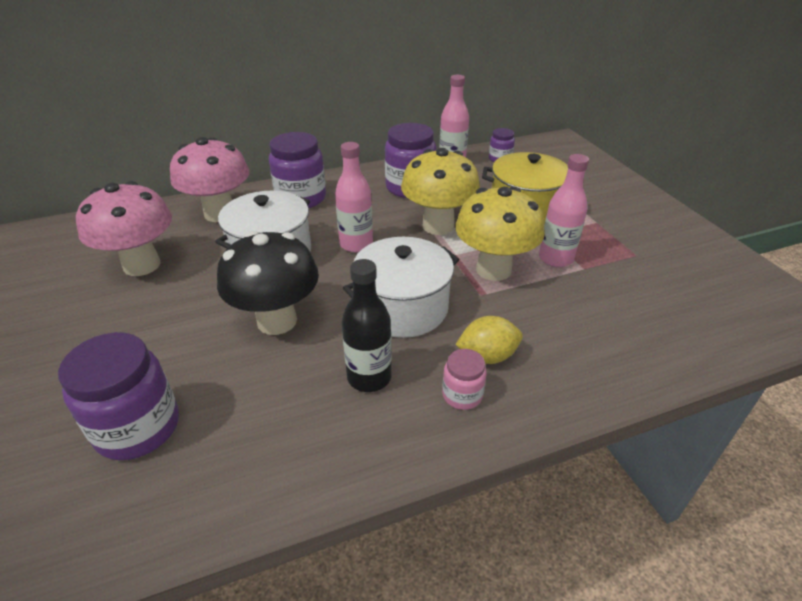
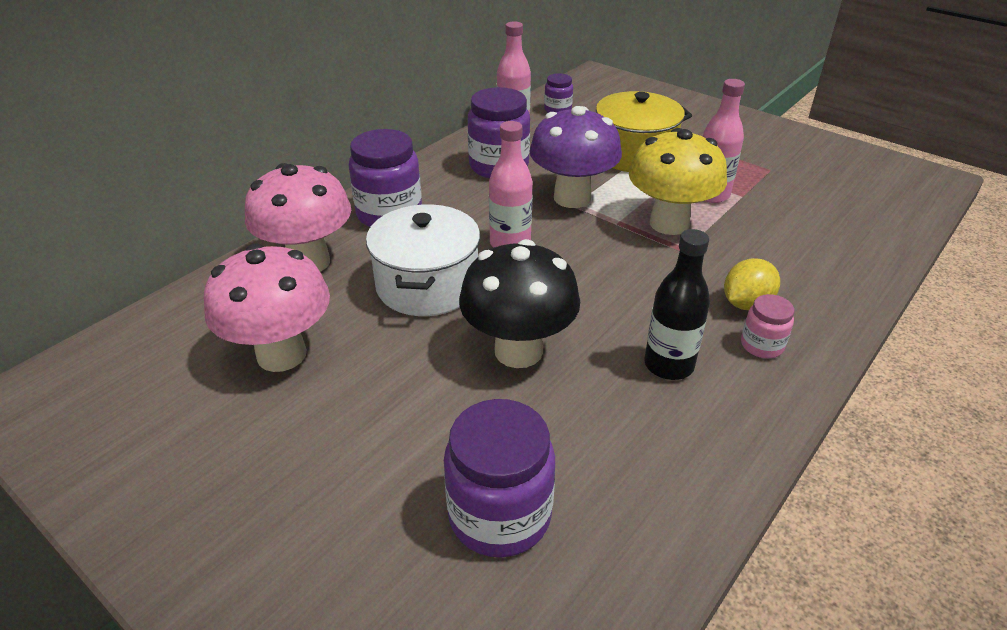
camera: 30 degrees left, 0 degrees up
white pot [343,237,459,338] -> none
yellow mushroom [401,148,480,235] -> purple mushroom [529,106,622,208]

